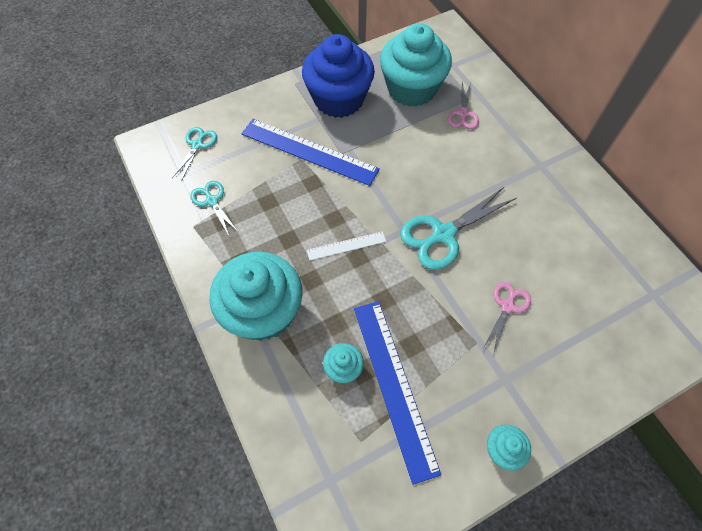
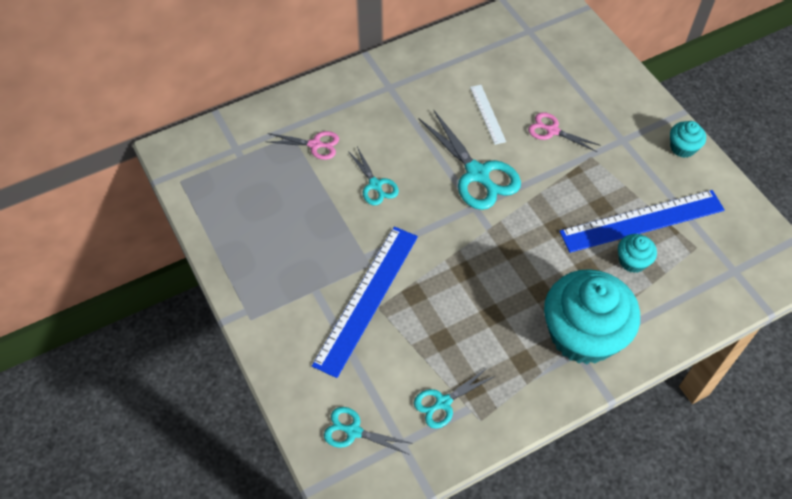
camera: 90 degrees left, 5 degrees down
blue cupcake [302,34,375,118] -> none
white ruler [307,231,386,261] -> white ruler moved to [470,85,506,145]
turquoise cupcake [380,23,452,107] -> none
none -> turquoise scissors [348,147,399,205]

